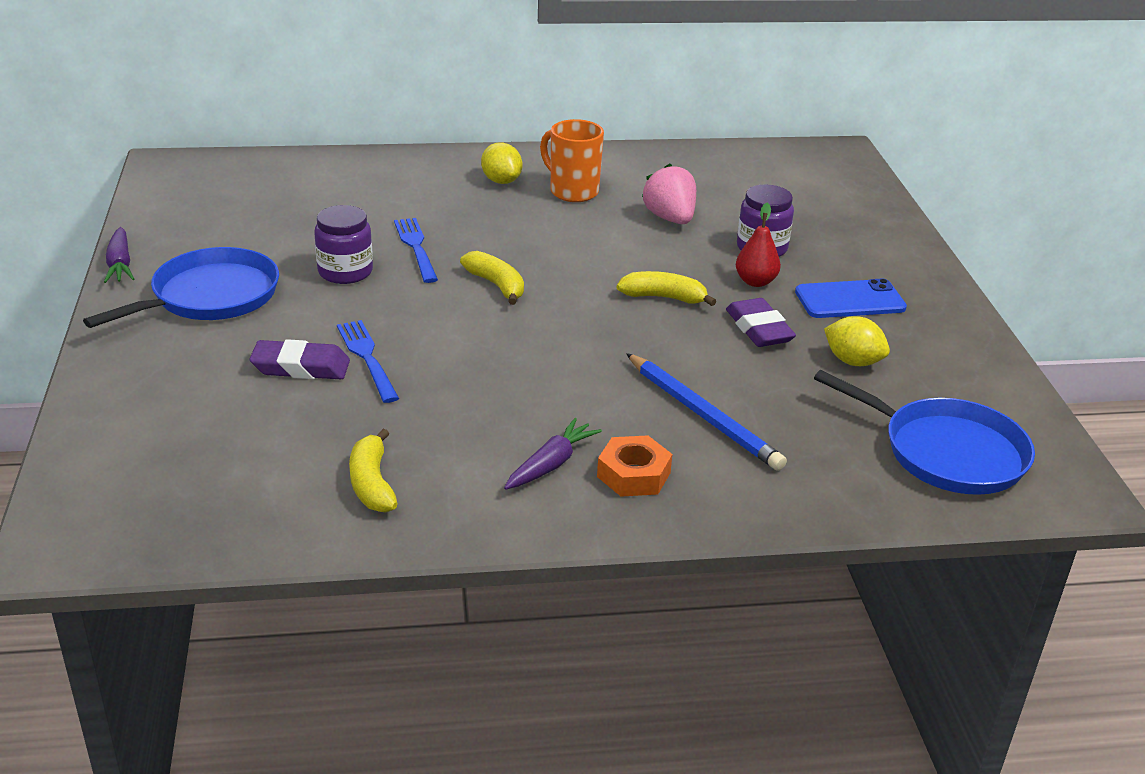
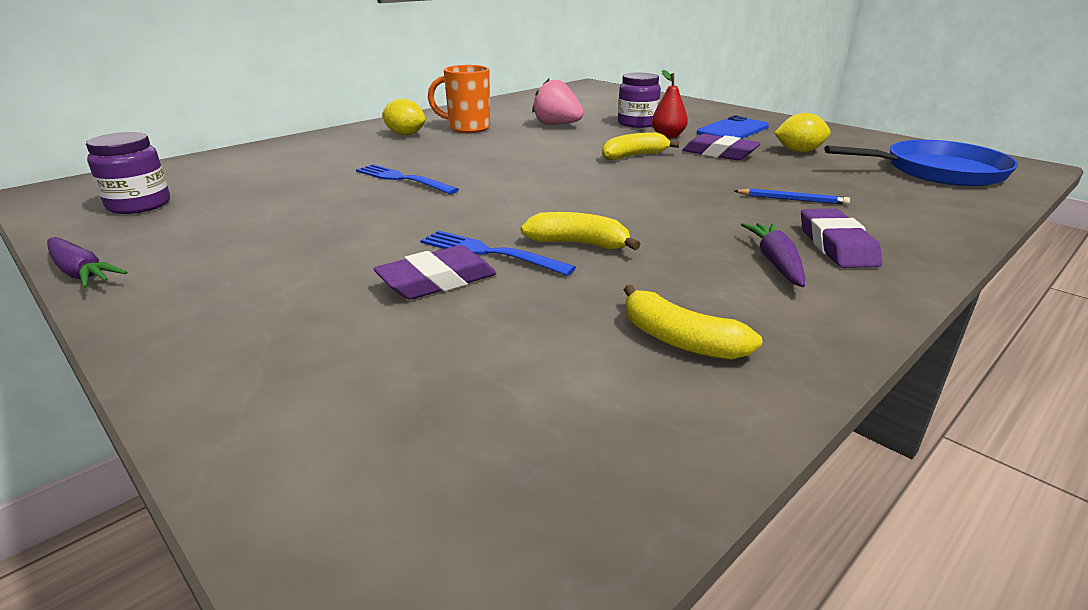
camera: 35 degrees left, 5 degrees down
blue pan [83,247,279,328] -> none
purple jar [314,205,373,284] -> purple jar moved to [86,132,170,214]
yellow banana [460,251,524,305] -> yellow banana moved to [520,212,641,250]
orange nut [597,435,672,497] -> purple eraser [801,209,882,268]
blue pencil [626,353,787,471] -> blue pencil [735,188,850,205], size x0.53

